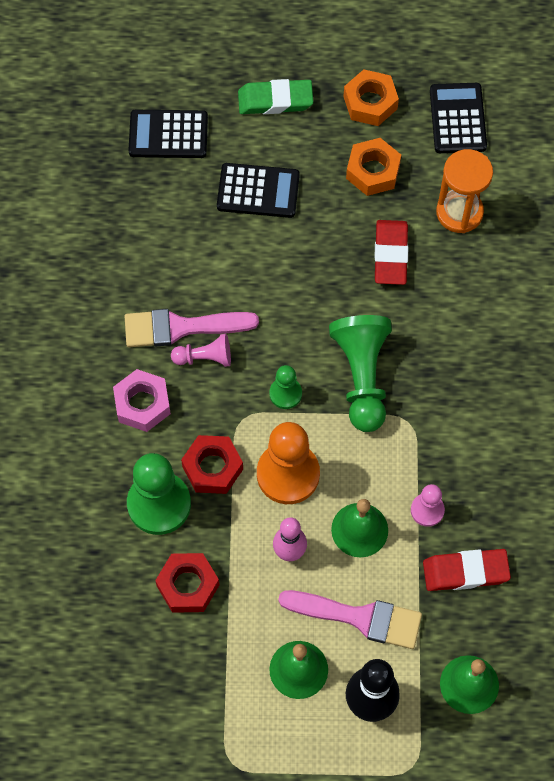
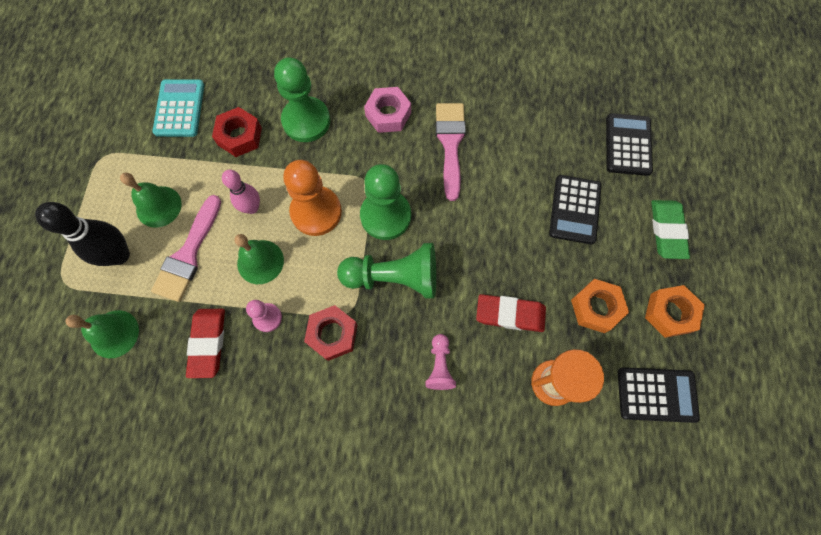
camera: 95 degrees right, 5 degrees up
pink pawn [171,334,231,367] -> pink pawn moved to [425,334,456,390]
red nut [181,435,243,494] -> red nut moved to [304,305,357,361]
green pawn [269,365,302,409] -> green pawn [360,164,411,240], size x1.89
none -> turquoise calculator [152,79,204,137]

